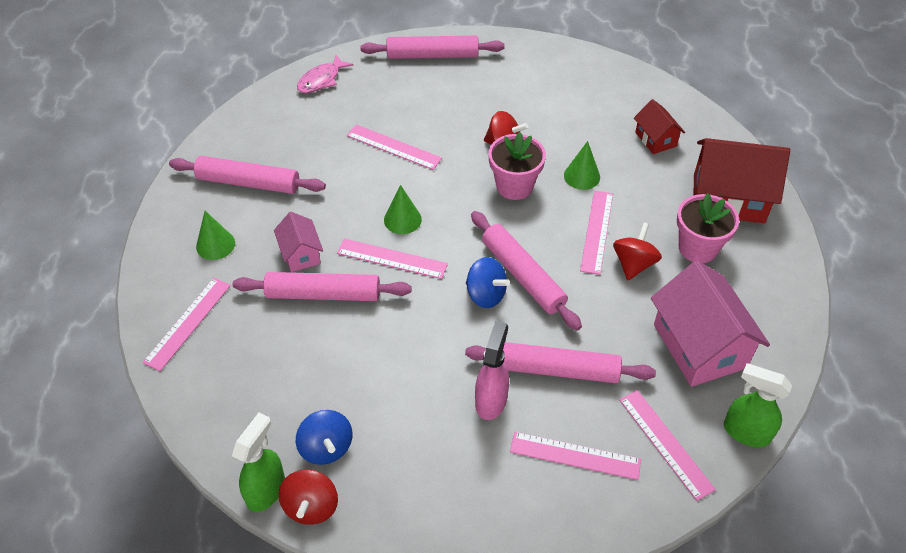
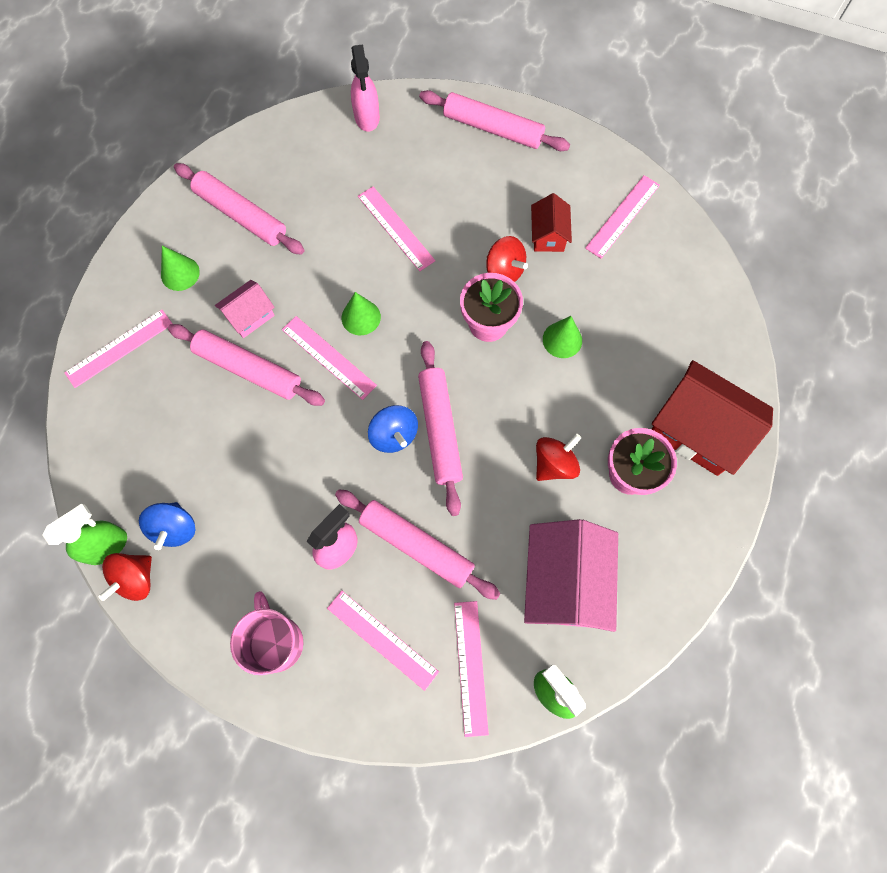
camera: 25 degrees right, 20 degrees up
pink house [274,212,323,272] -> pink house turned 45 degrees clockwise [215,280,275,338]
pink fish [297,55,353,93] -> pink spray bottle [351,44,380,131]
pink ruler [580,190,613,275] -> pink ruler moved to [585,175,660,259]
red house [634,99,685,154] -> red house moved to [531,193,572,252]
none -> pink mug [230,591,304,675]

